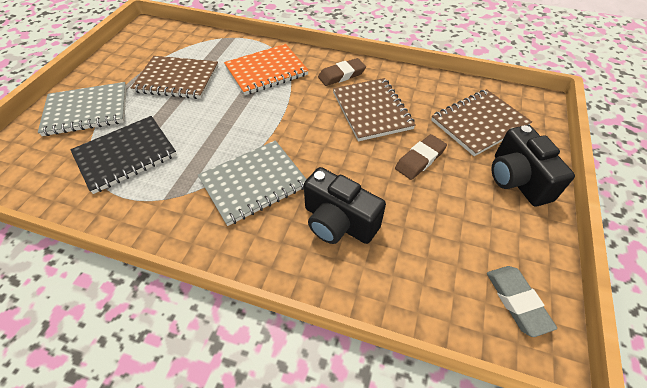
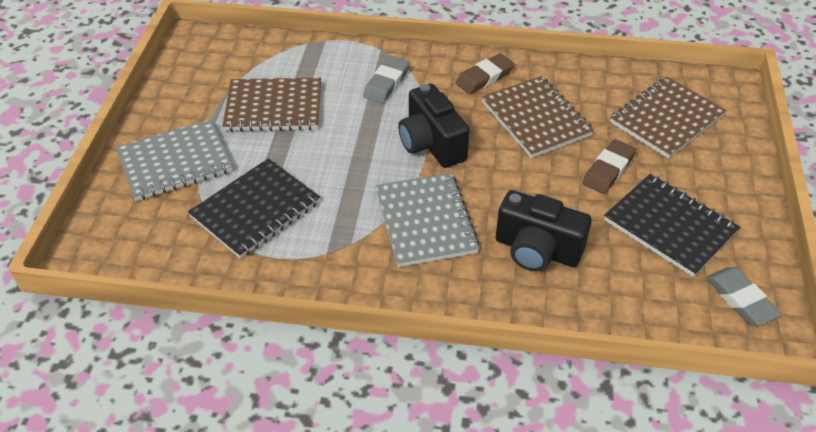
camera: 10 degrees left, 5 degrees down
grey notebook [198,140,307,226] -> grey notebook turned 60 degrees counterclockwise [375,173,480,267]
orange notebook [224,44,309,95] -> grey eraser [363,56,410,104]
black camera [491,125,575,206] -> black camera moved to [398,84,470,168]
none -> black notebook [604,174,740,277]

